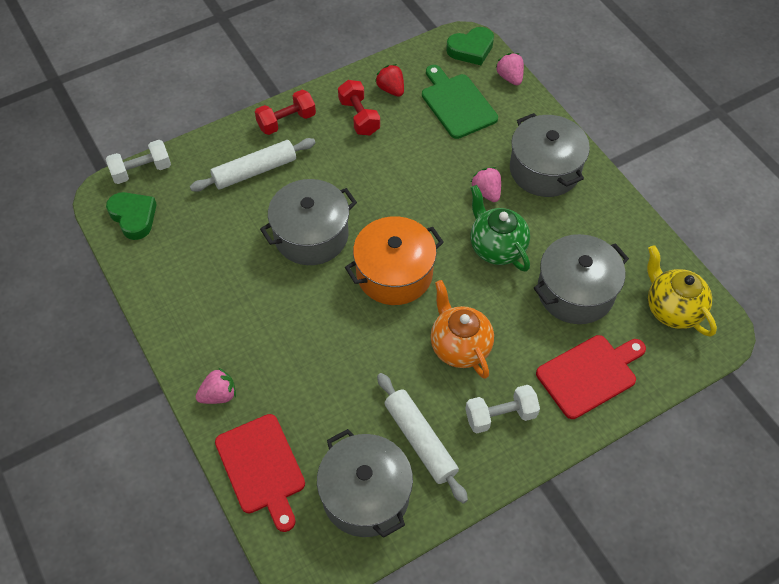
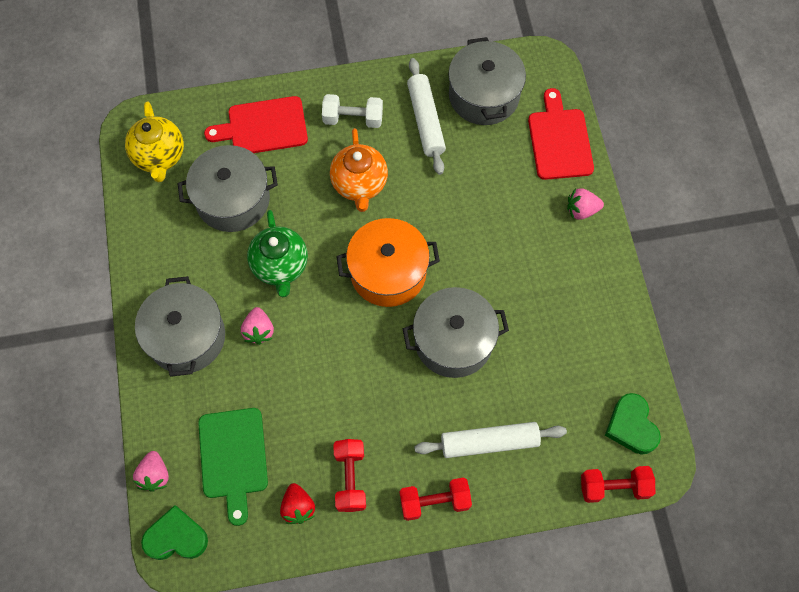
camera: 160 degrees left, 10 degrees up
white dumbbell [106,140,171,184] -> red dumbbell [581,466,655,503]

